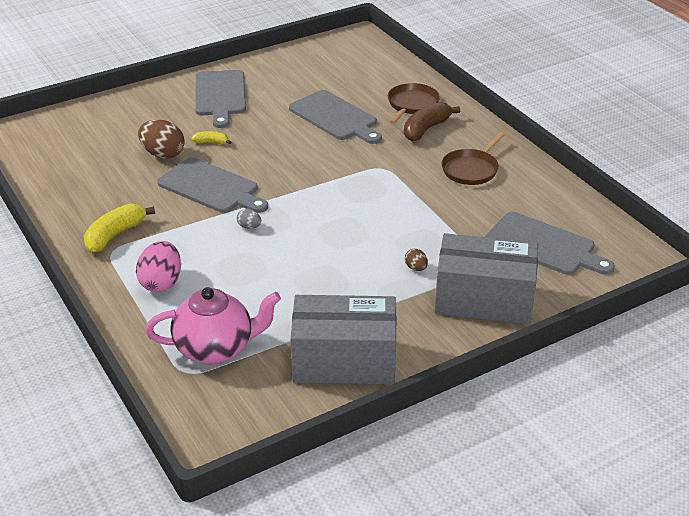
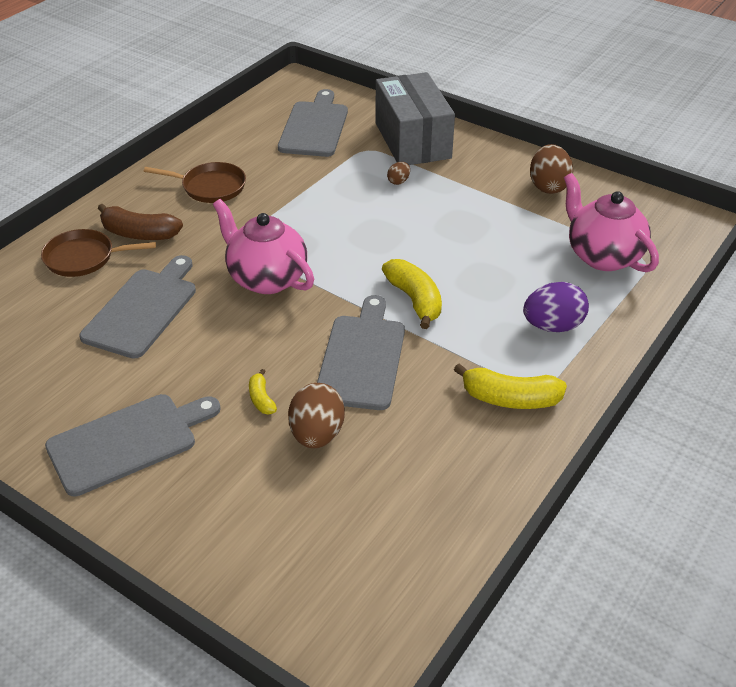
camera: 115 degrees left, 5 degrees up
pink egg [136,241,181,292] -> purple egg [523,282,589,332]
grey egg [237,209,261,229] -> yellow banana [382,259,442,329]
grey box [291,295,397,384] -> brown egg [530,144,573,194]
none -> pink teapot [213,199,314,294]

